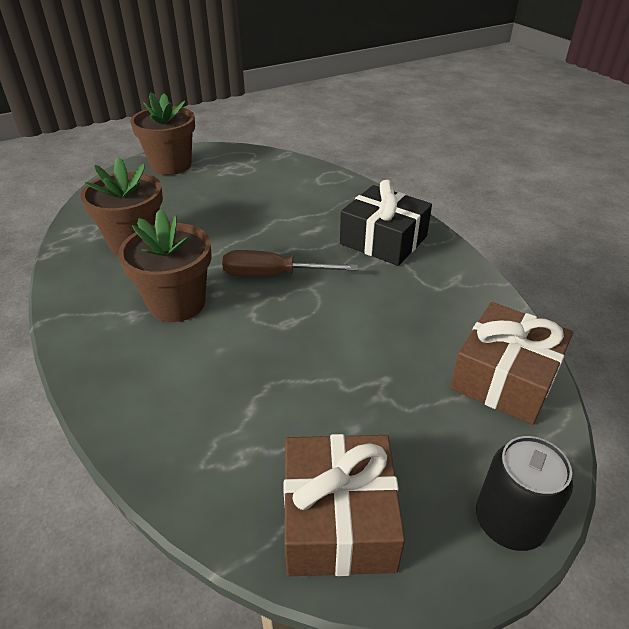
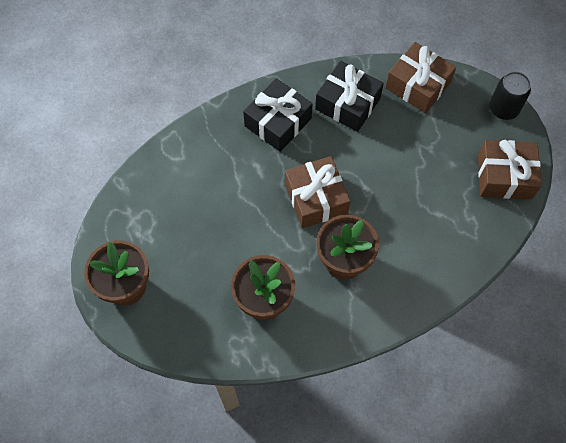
camera: 85 degrees left, 25 degrees up
brown screwdriver [222,250,357,277] -> brown gift [285,156,350,228]
none -> black gift [315,61,384,132]

